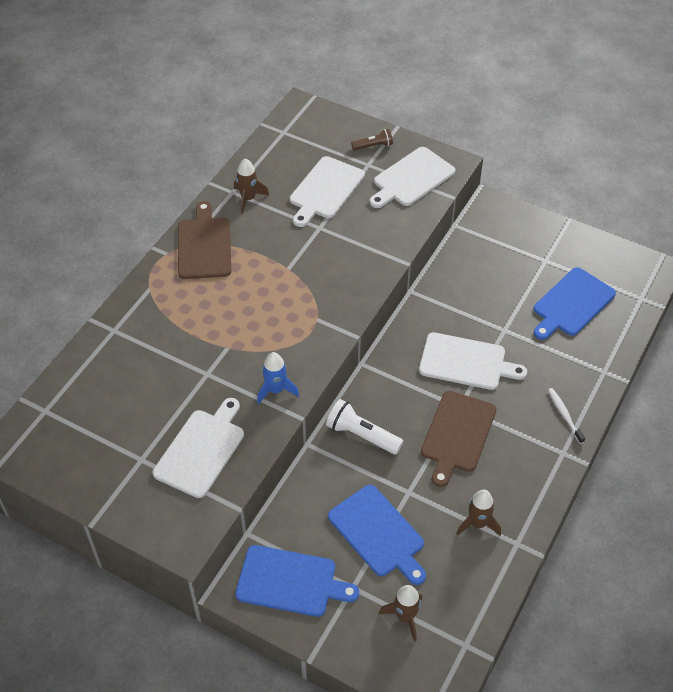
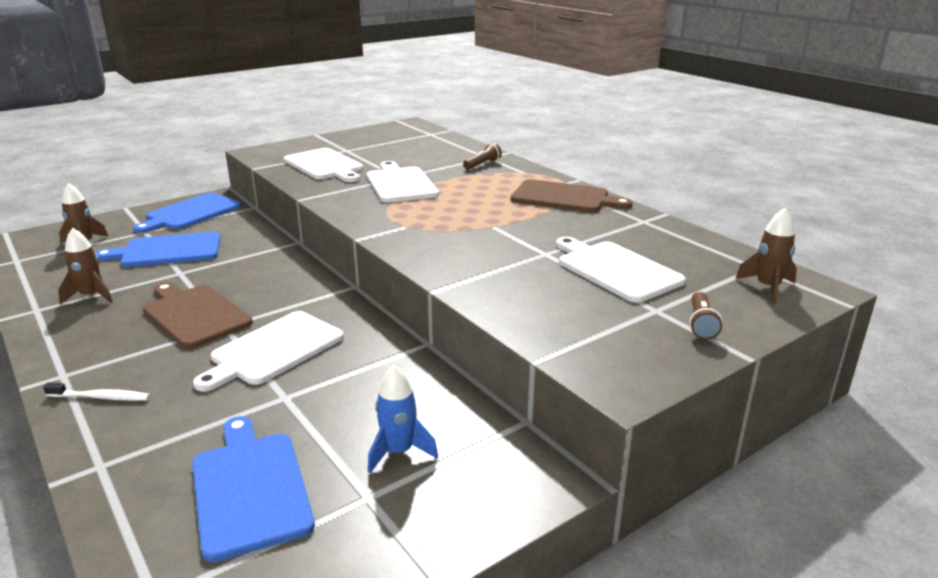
camera: 115 degrees right, 25 degrees down
brown rocket [234,159,269,214] -> brown rocket moved to [735,208,797,304]
blue rocket [257,352,299,404] -> blue rocket moved to [368,365,438,473]
white flashlight [326,399,403,455] -> none
white cutting board [370,147,455,208] -> white cutting board moved to [367,161,439,203]
none -> brown flashlight [463,143,502,170]

